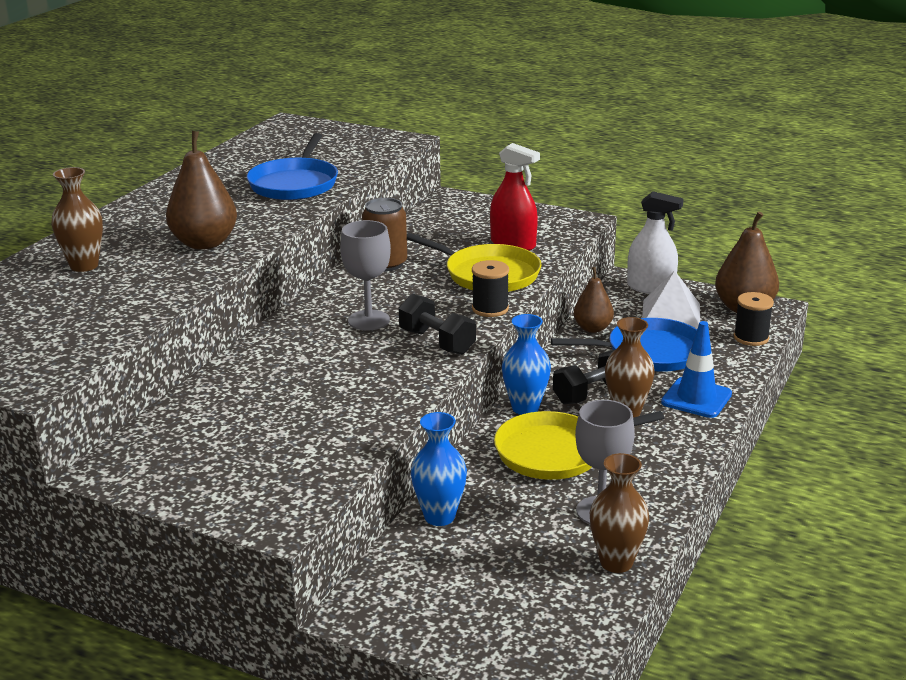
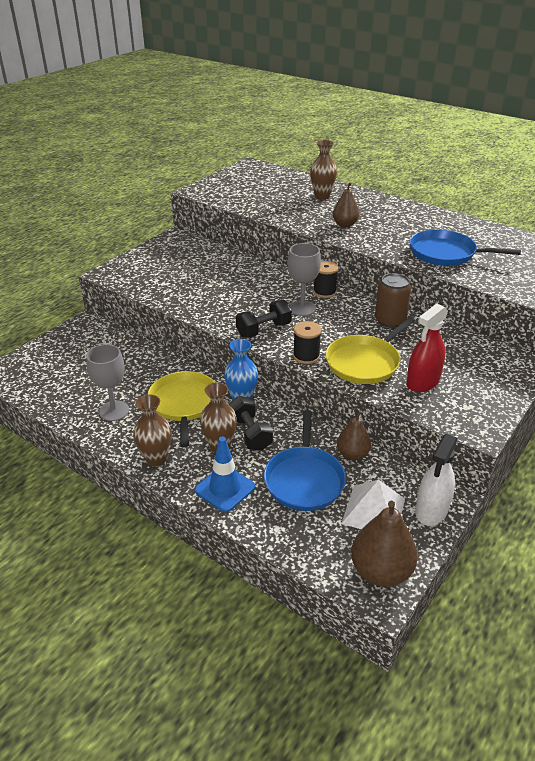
camera: 100 degrees right, 10 degrees up
brown pear [166,131,237,250] -> brown pear [333,182,359,228], size x0.63
blue vase [411,412,467,526] -> none
brown vase [590,453,649,573] -> brown vase moved to [133,394,171,466]
black spool [734,292,774,346] -> black spool moved to [313,261,338,298]

